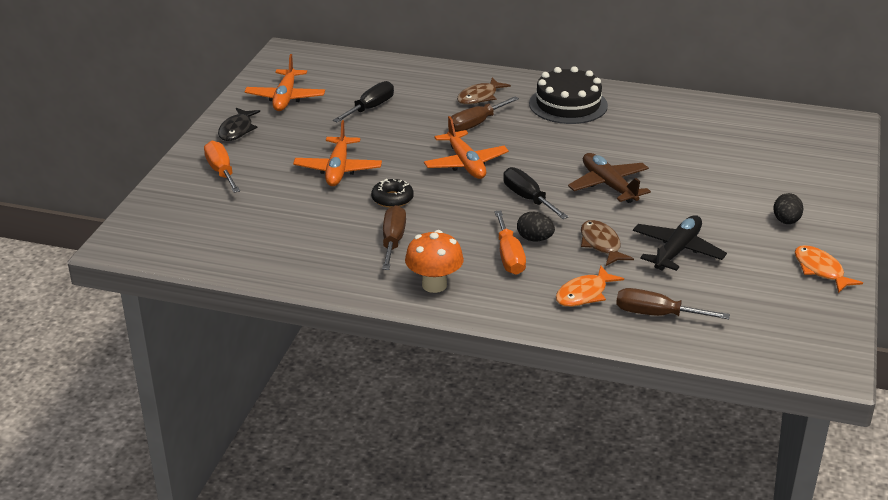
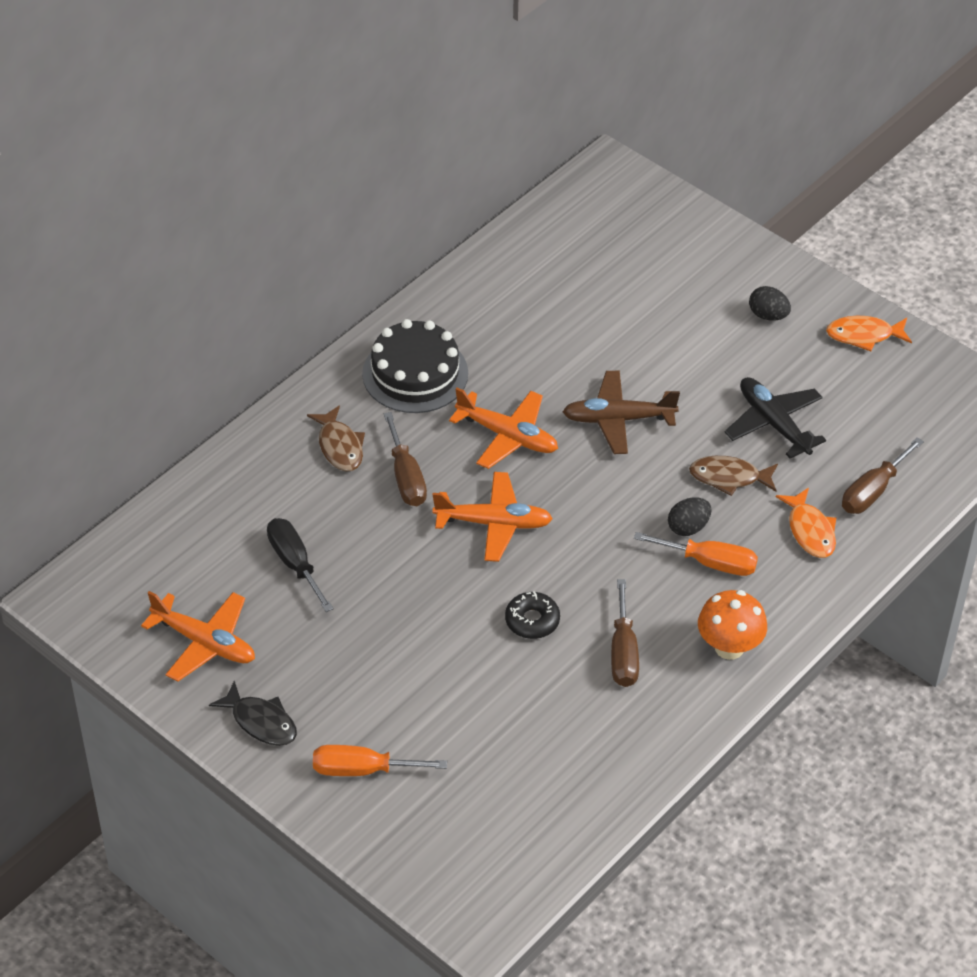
camera: 65 degrees left, 15 degrees up
orange plane [293,120,382,186] -> orange plane moved to [449,388,558,469]
brown screwdriver [382,205,406,270] -> brown screwdriver turned 120 degrees counterclockwise [611,579,639,687]
black screwdriver [503,167,569,219] -> none

